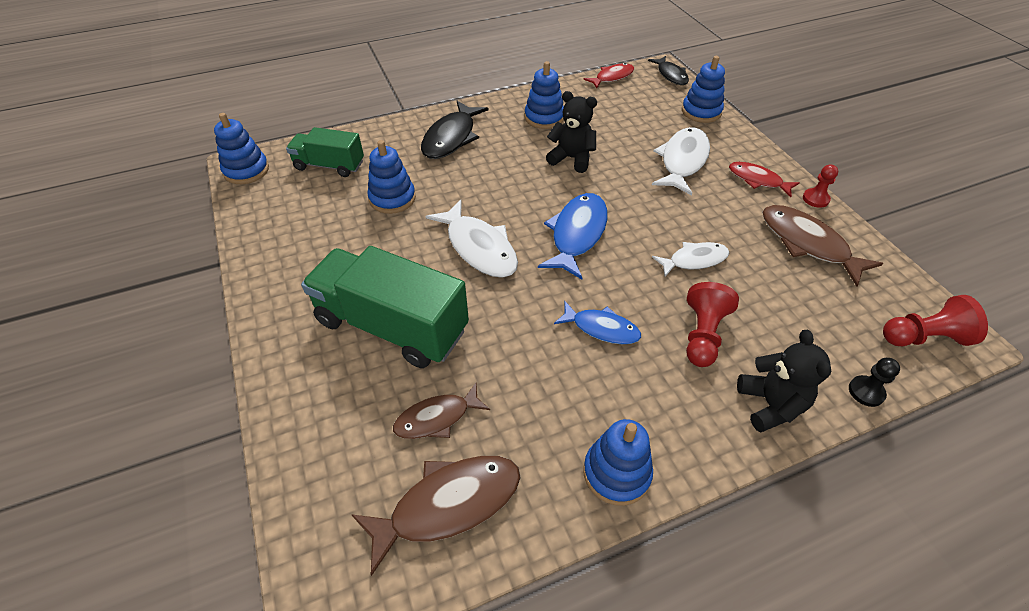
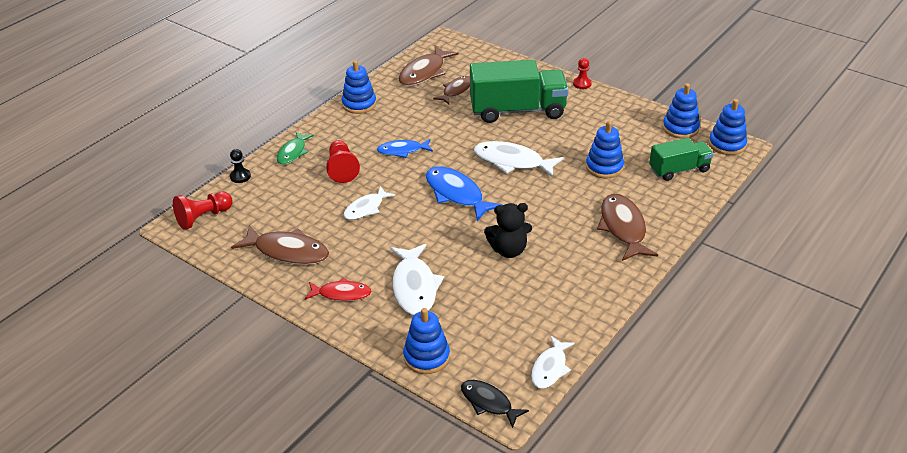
camera: 150 degrees right, 10 degrees down
black fish [421,101,489,159] -> brown fish [597,194,658,261]
blue stacking toy [525,61,564,129] -> blue stacking toy moved to [663,83,700,139]
blue fish [538,193,608,279] -> blue fish turned 150 degrees clockwise [426,166,503,221]
red fish [583,63,634,88] -> white fish [531,336,575,389]
black teddy bear [737,330,831,432] -> green fish [276,132,314,165]
red pawn [803,164,838,208] -> red pawn moved to [573,58,592,89]

